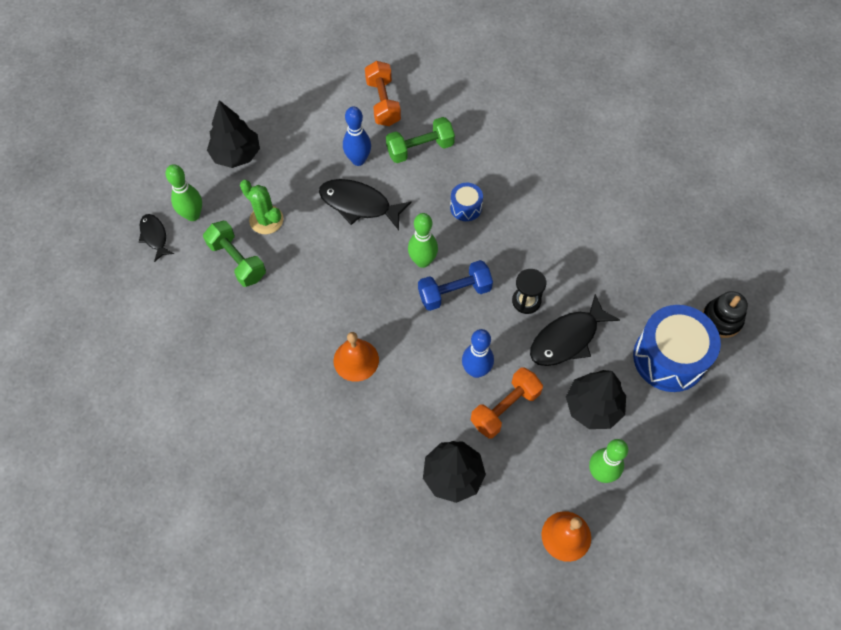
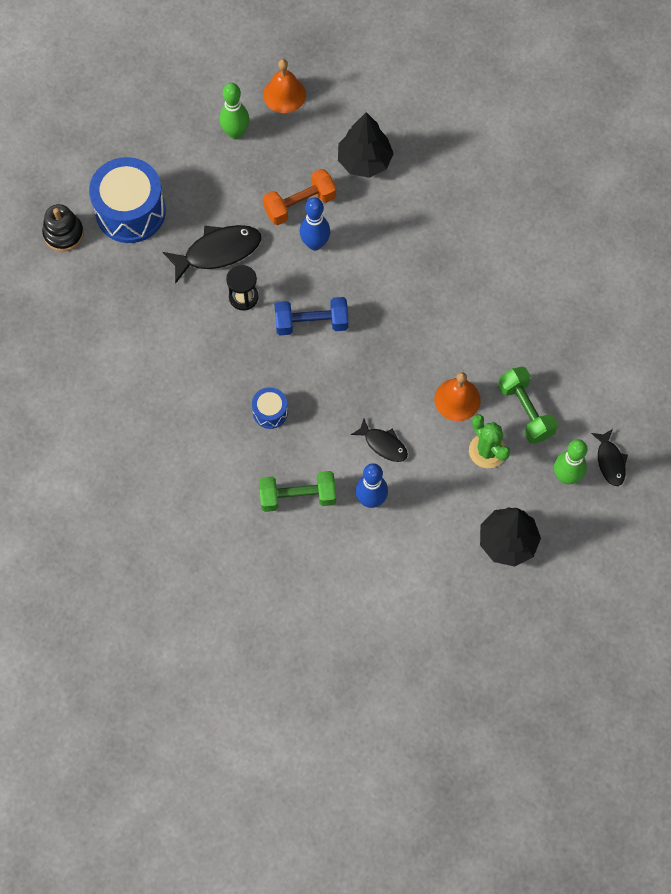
camera: 165 degrees left, 5 degrees up
black fish [319,179,412,230] -> black fish [351,418,408,462], size x0.59
orange bell [334,332,379,382] -> orange bell moved to [435,372,480,421]
orange dumbbell [365,61,401,126] -> none
green bowling pin [408,213,438,268] -> none
black tree [566,370,626,429] -> none

